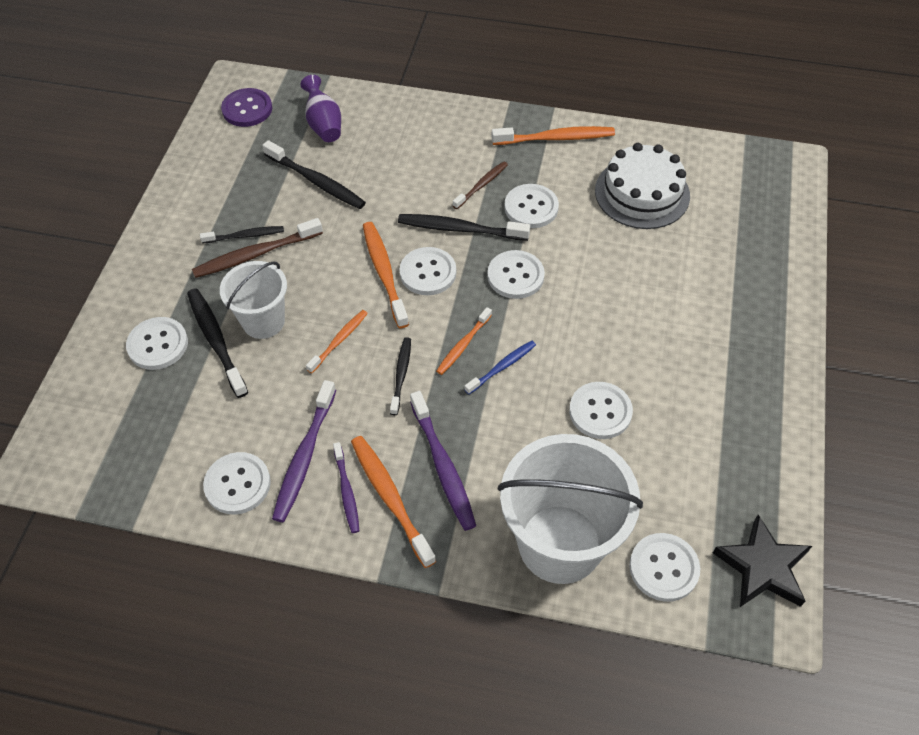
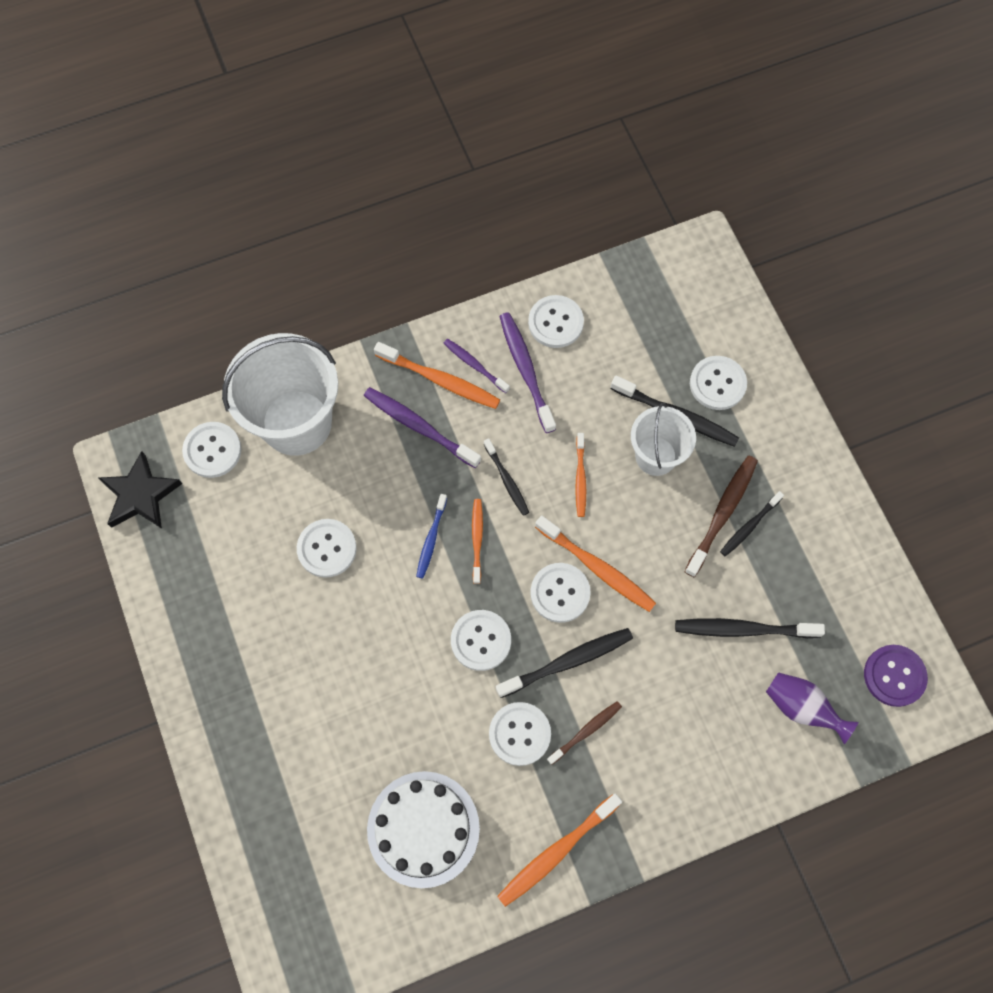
camera: 145 degrees right, 15 degrees up
brown toothbrush [453,161,508,209] -> brown toothbrush turned 135 degrees counterclockwise [547,701,622,765]

